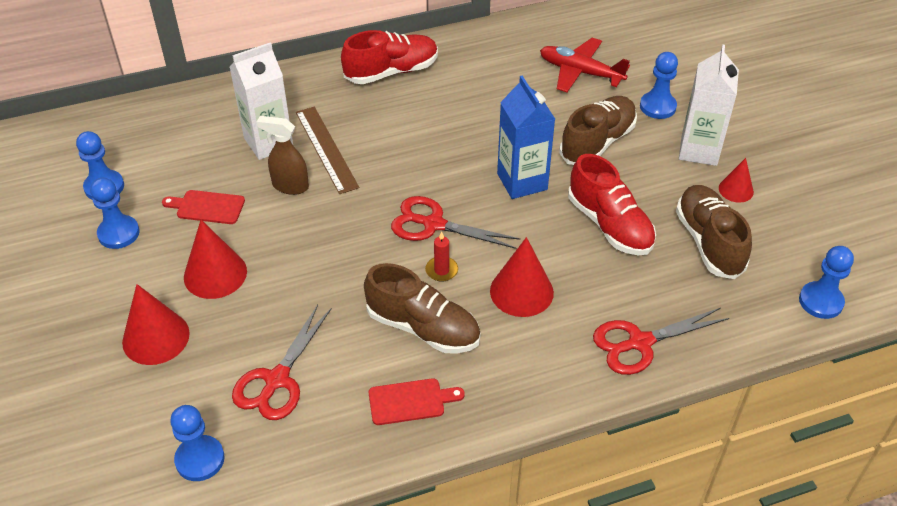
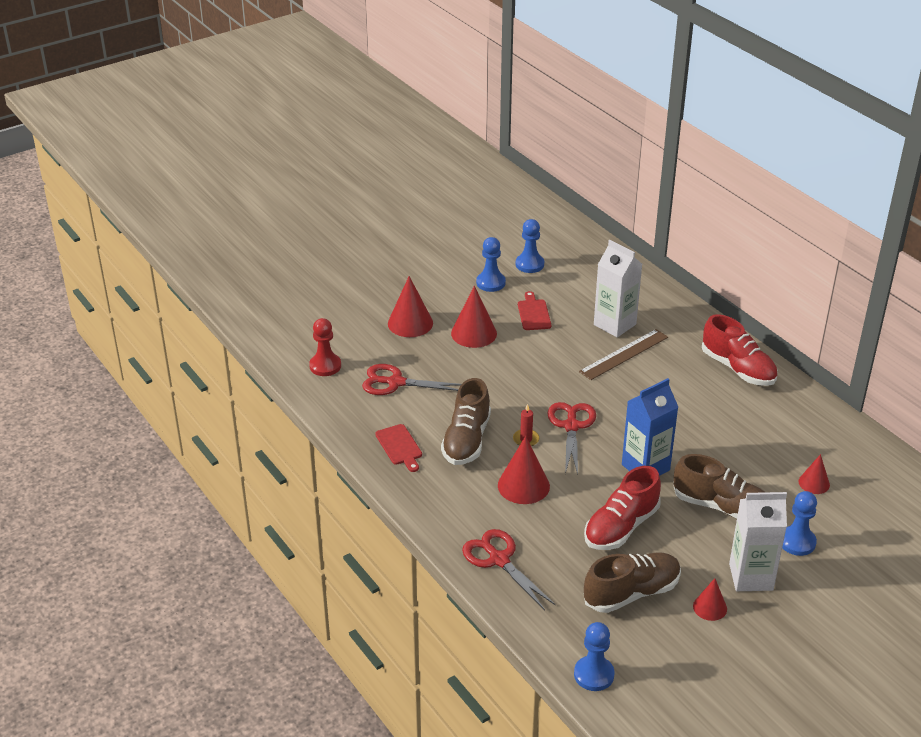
camera: 75 degrees right, 10 degrees down
blue pawn [170,405,225,481] -> red pawn [309,318,341,376]
brown spray bottle [257,116,309,195] -> none
red plane [540,38,630,92] -> red cone [798,454,830,494]

